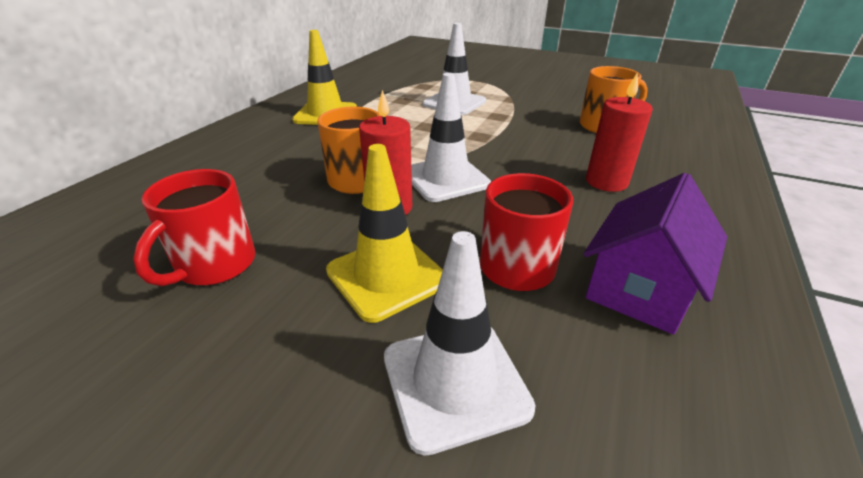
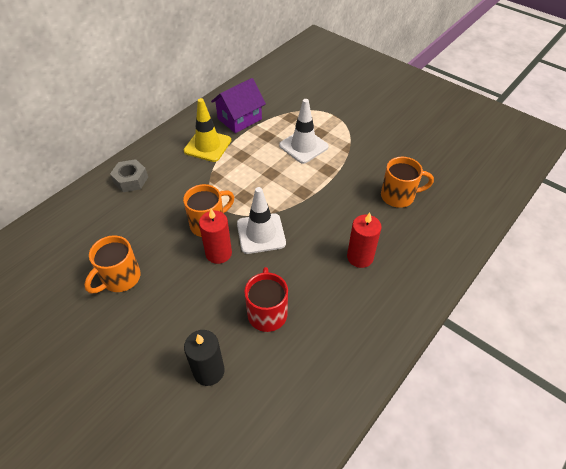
camera: 15 degrees right, 15 degrees up
red mug [133,169,256,286] -> orange mug [84,235,141,293]
yellow traffic cone [326,144,443,323] -> none
white traffic cone [384,231,535,456] -> black candle [184,330,225,386]
purple house [583,173,727,334] -> purple house moved to [211,78,266,133]
none -> grey nut [110,159,148,192]

